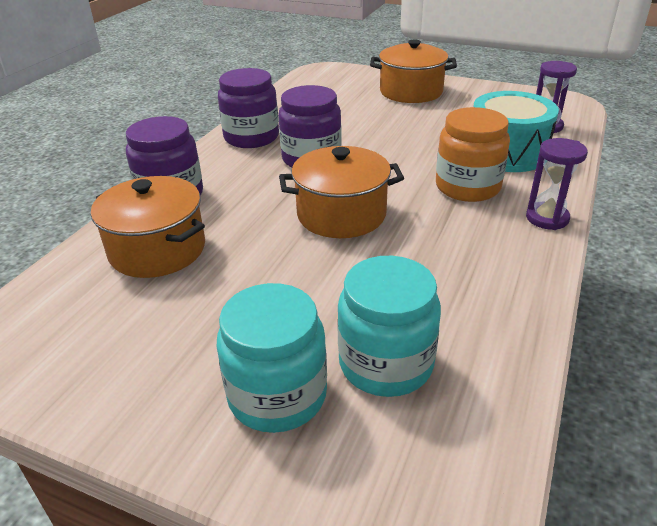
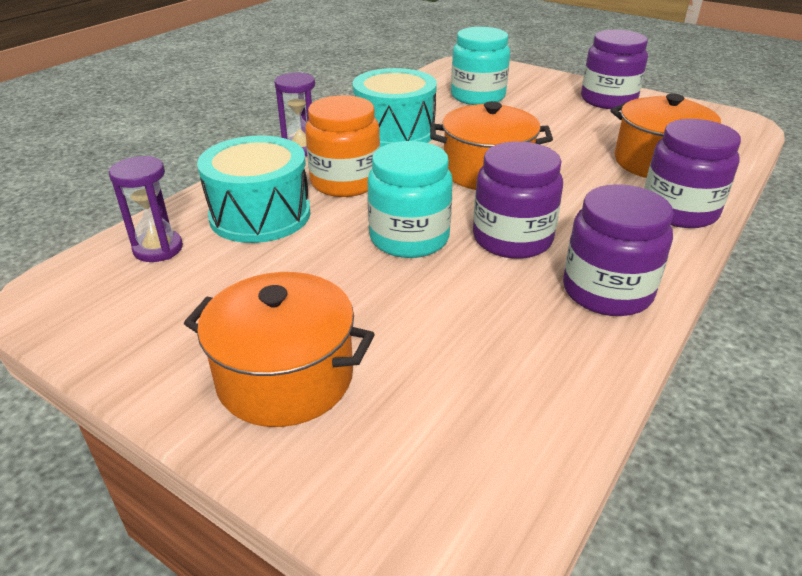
camera: 170 degrees left, 0 degrees up
turquoise jar [217,283,327,433] -> turquoise jar moved to [367,141,453,258]
none -> turquoise drum [352,68,437,147]
none -> purple jar [581,30,648,109]

